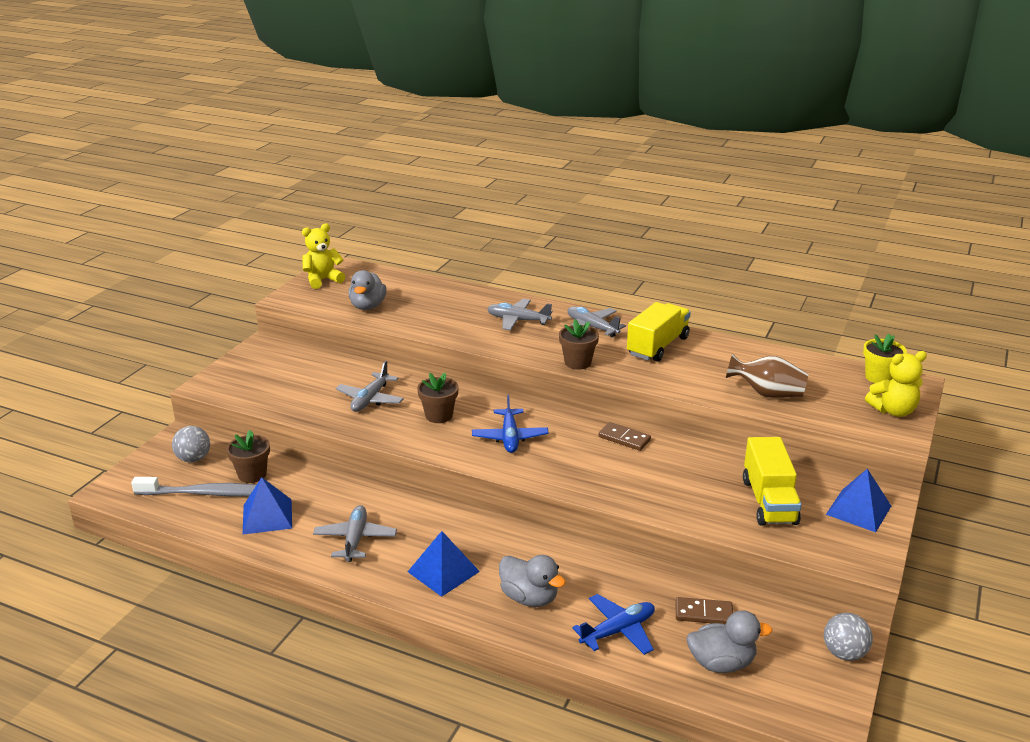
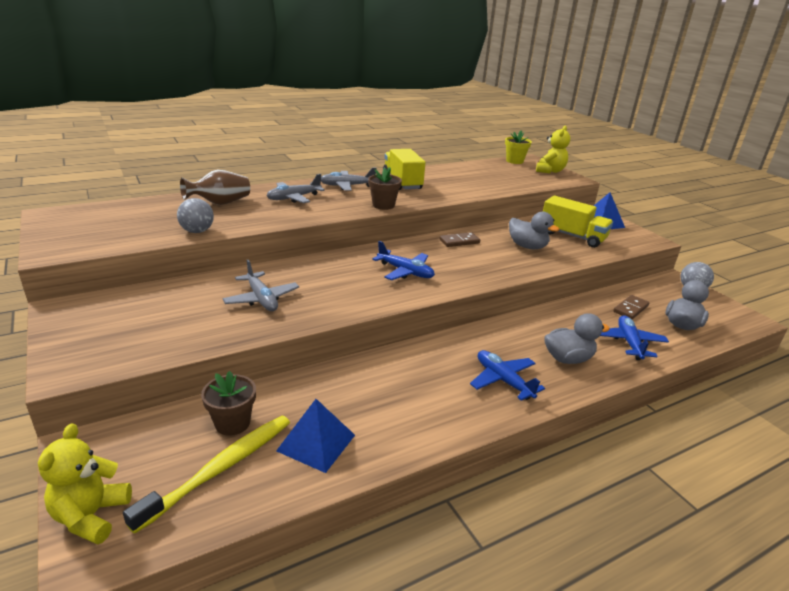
camera: 55 degrees left, 0 degrees up
grey toothbrush [131,477,256,497] -> yellow toothbrush [123,416,290,534]
grey ball [172,426,210,463] -> grey ball moved to [177,198,214,233]
yellow teddy bear [302,223,345,289] -> yellow teddy bear moved to [38,423,132,545]
grey plane [313,505,397,562] -> none
grey duck [348,270,387,310] -> grey duck moved to [509,212,560,249]
blue pyramid [408,531,480,597] -> blue plane [470,350,545,401]
brown flower pot [417,373,459,423] -> none
brown vase [726,353,809,398] -> brown vase moved to [180,170,250,205]

